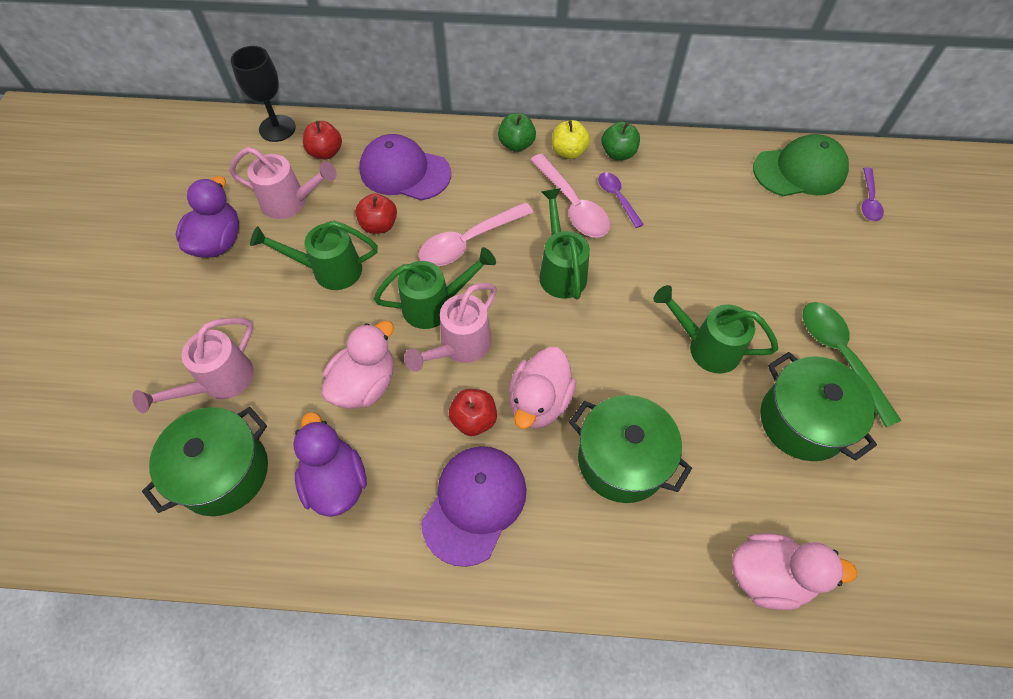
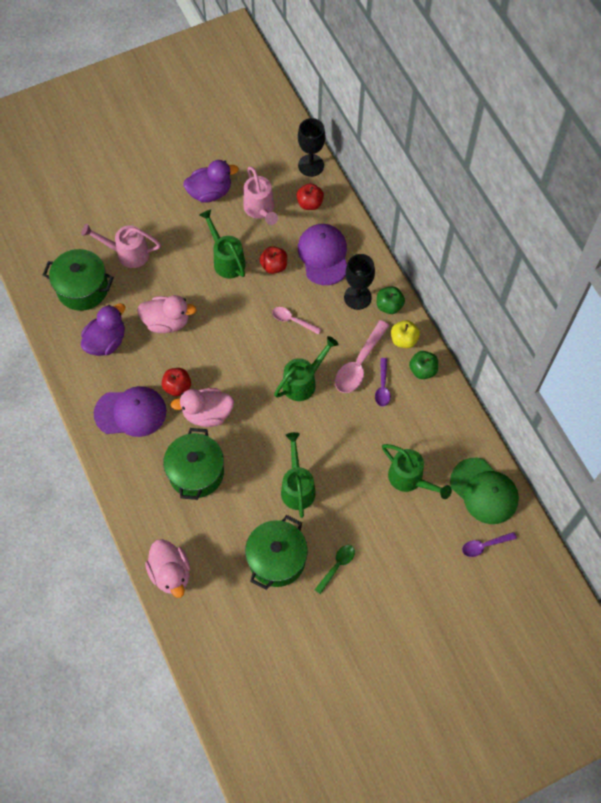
camera: 60 degrees right, 5 degrees up
green watering can [374,247,496,329] -> green watering can moved to [382,444,452,499]
pink watering can [404,283,497,372] -> none
pink spoon [419,202,533,266] -> pink spoon [272,307,321,334], size x0.59
purple spoon [598,172,644,228] -> purple spoon turned 150 degrees clockwise [375,358,391,407]
green spoon [803,302,901,427] -> green spoon [315,545,355,594], size x0.59
none -> black goblet [344,254,375,310]

